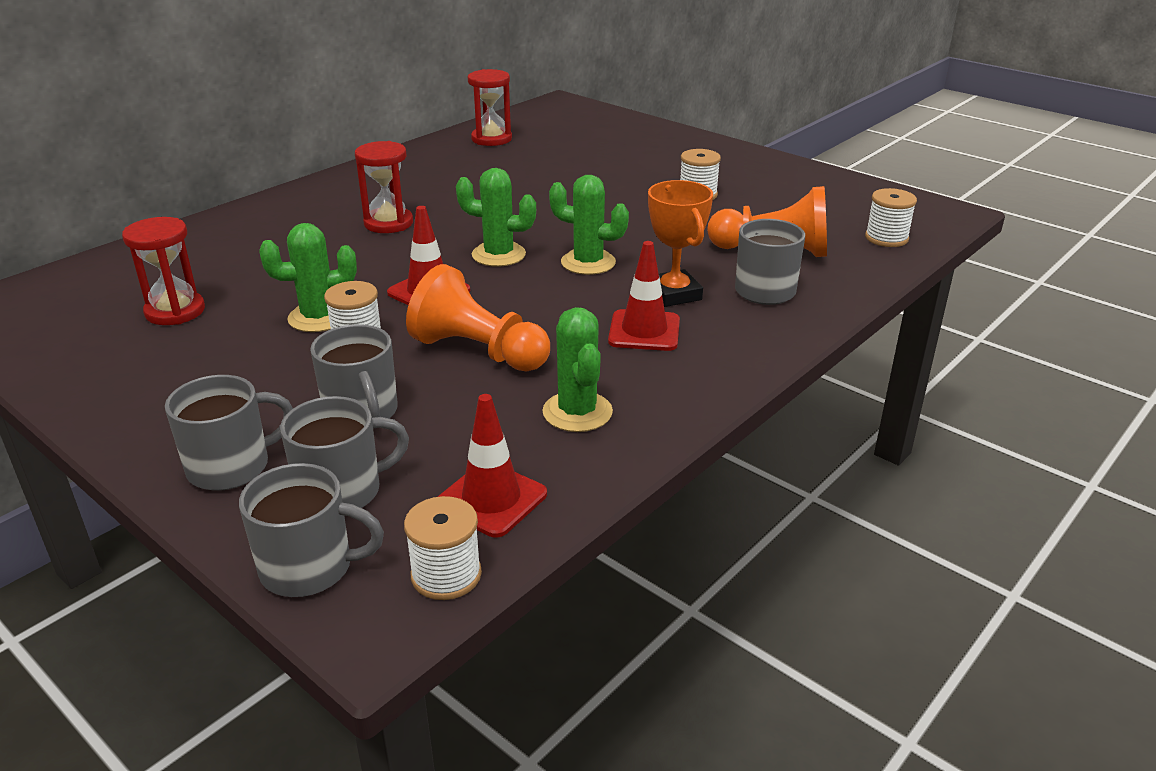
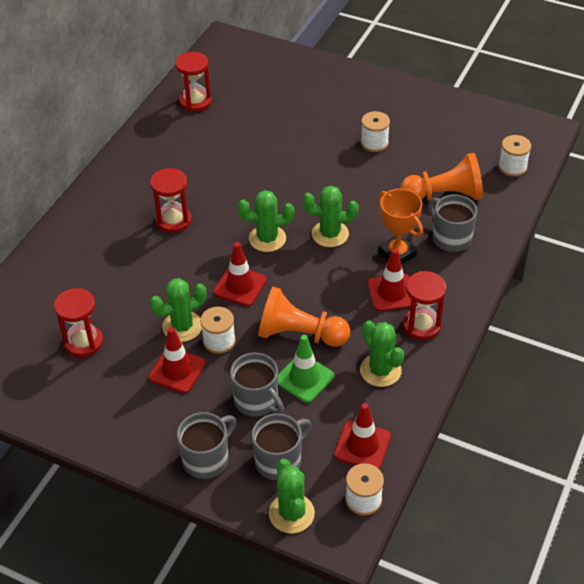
camera: 15 degrees left, 15 degrees up
grey mug [239,463,384,597] -> green cactus [269,459,315,534]
none -> red traffic cone [149,327,206,393]
none -> green traffic cone [278,335,334,403]
none -> red hourglass [402,271,446,340]

